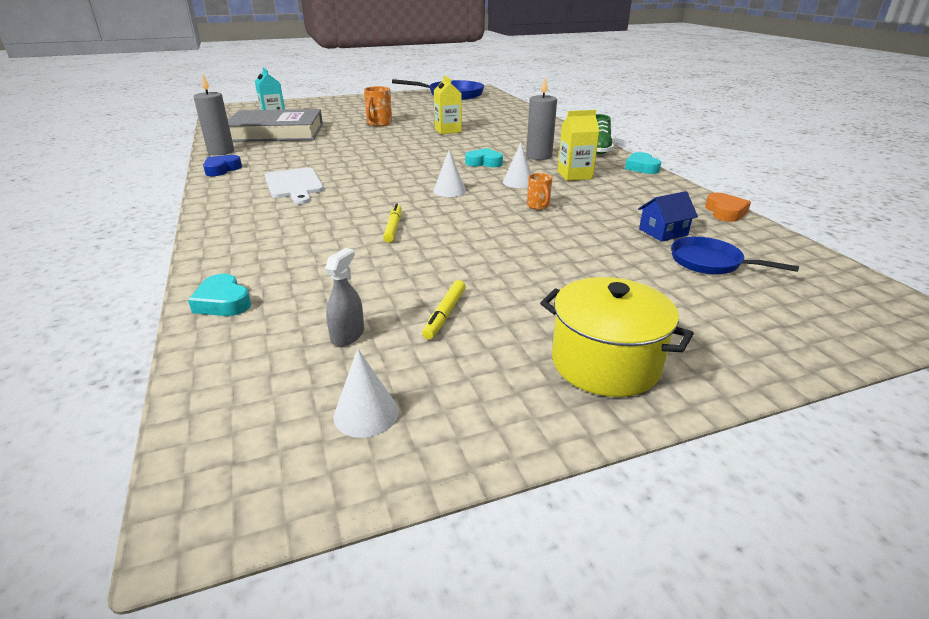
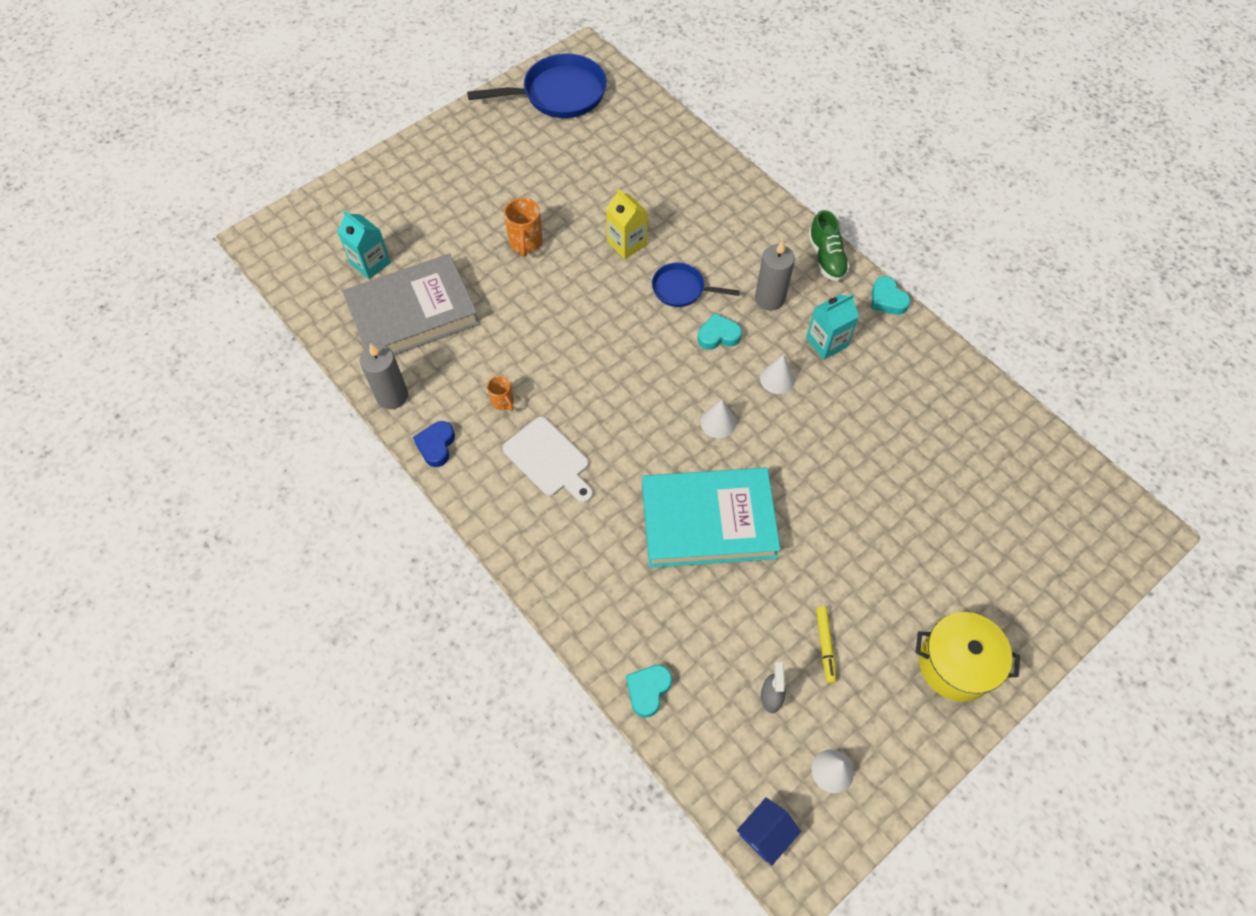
camera: 20 degrees left, 30 degrees up
turquoise heart [188,274,251,316] -> turquoise heart turned 90 degrees clockwise [626,665,672,718]
yellow marker [383,204,402,243] -> turquoise book [642,468,781,568]
orange mug [527,173,552,210] -> orange mug moved to [487,376,513,411]
yellow carton [558,110,599,181] -> turquoise carton [806,294,859,360]
blue house [638,191,698,242] -> blue house moved to [737,797,801,866]
blue pan [671,237,799,274] -> blue pan moved to [652,263,740,307]
orange heart [705,193,751,222] -> none

